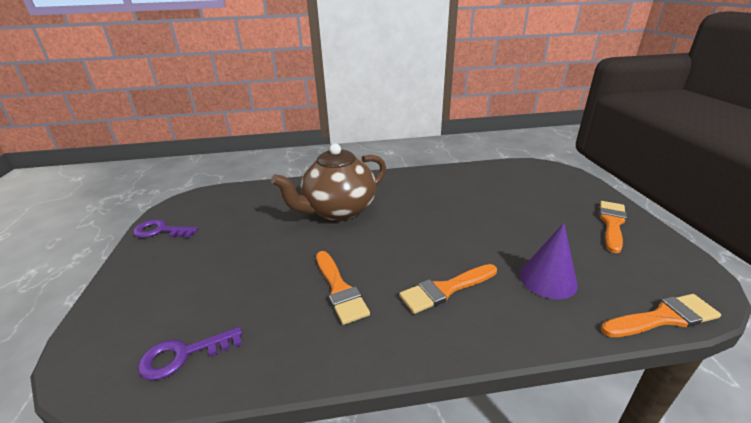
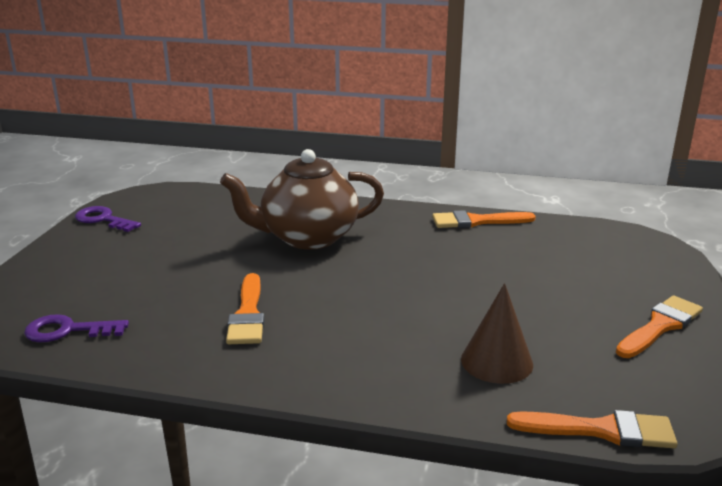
camera: 20 degrees right, 5 degrees down
orange brush [399,264,497,314] -> orange brush moved to [432,210,536,228]
purple cone [520,223,578,299] -> brown cone [461,283,533,384]

